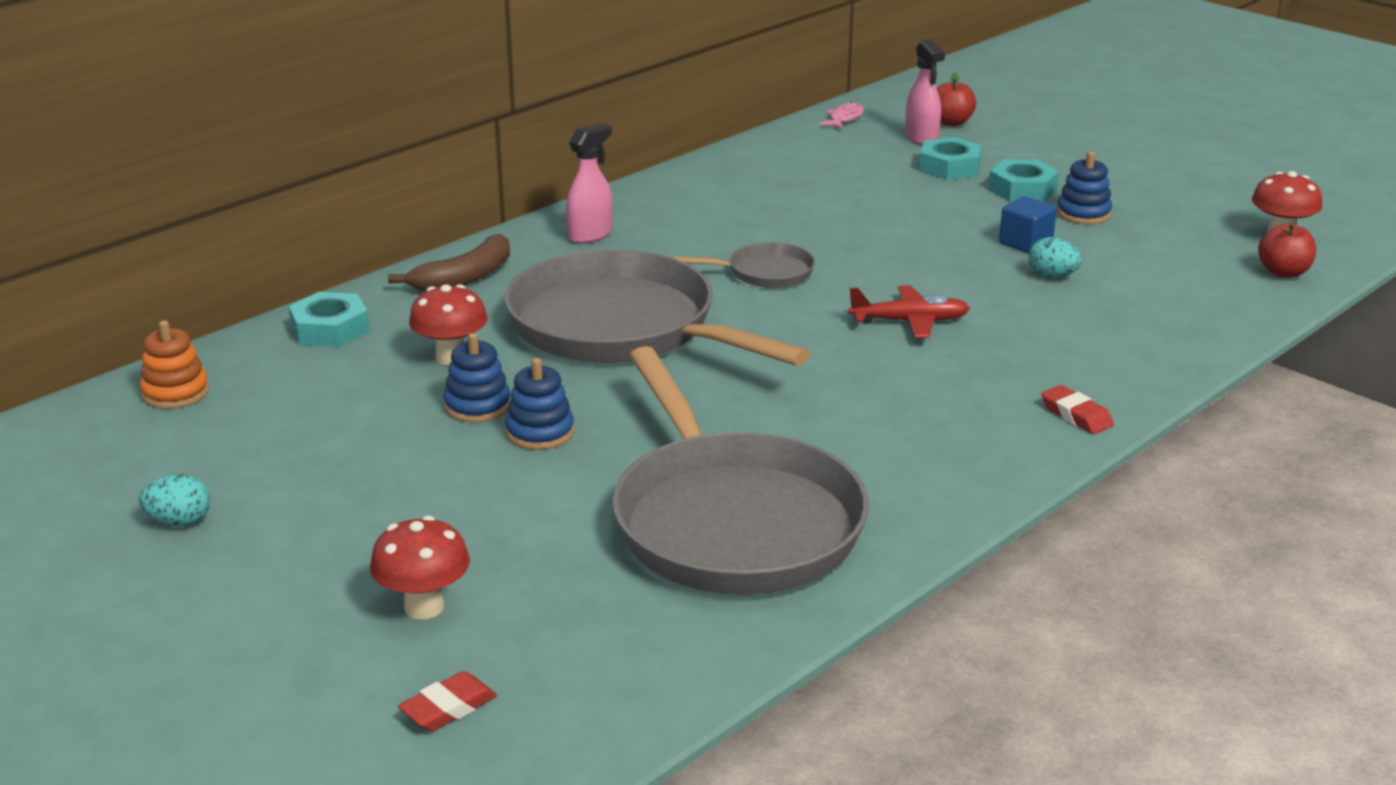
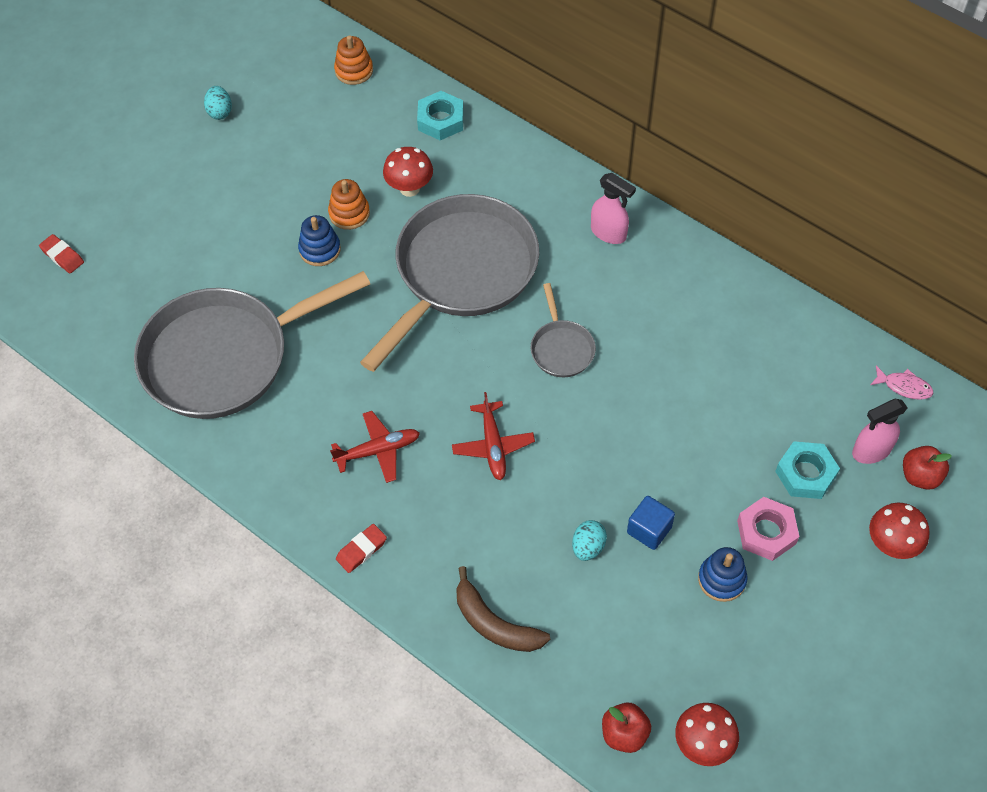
camera: 85 degrees right, 30 degrees up
red mushroom [370,516,470,619] -> red mushroom moved to [869,503,930,559]
brown banana [388,234,510,291] -> brown banana moved to [456,566,550,652]
blue stacking toy [444,333,511,422] -> orange stacking toy [328,179,370,230]
turquoise nut [989,160,1059,202] -> pink nut [737,497,799,561]
none -> red plane [330,411,420,483]

